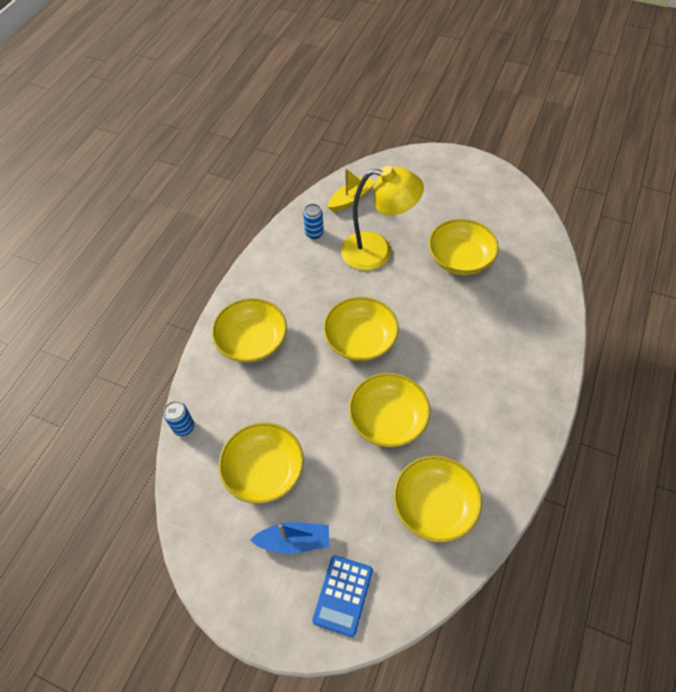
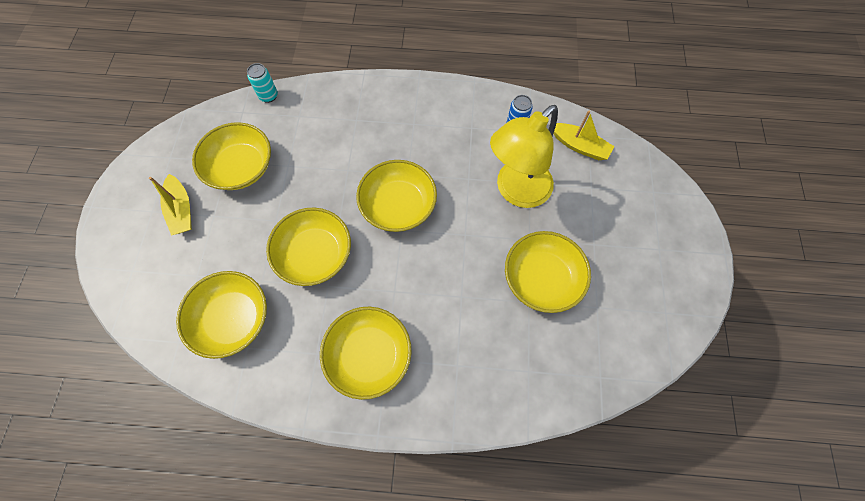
camera: 70 degrees right, 10 degrees up
blue can [164,401,194,436] -> turquoise can [247,63,278,103]
yellow bowl [212,298,287,363] -> yellow bowl moved to [320,307,411,400]
blue boat [250,522,330,554] -> yellow boat [149,174,192,236]
blue calculator [312,555,373,637] -> none
yellow lamp [341,166,424,271] -> yellow lamp turned 60 degrees clockwise [490,105,558,208]

